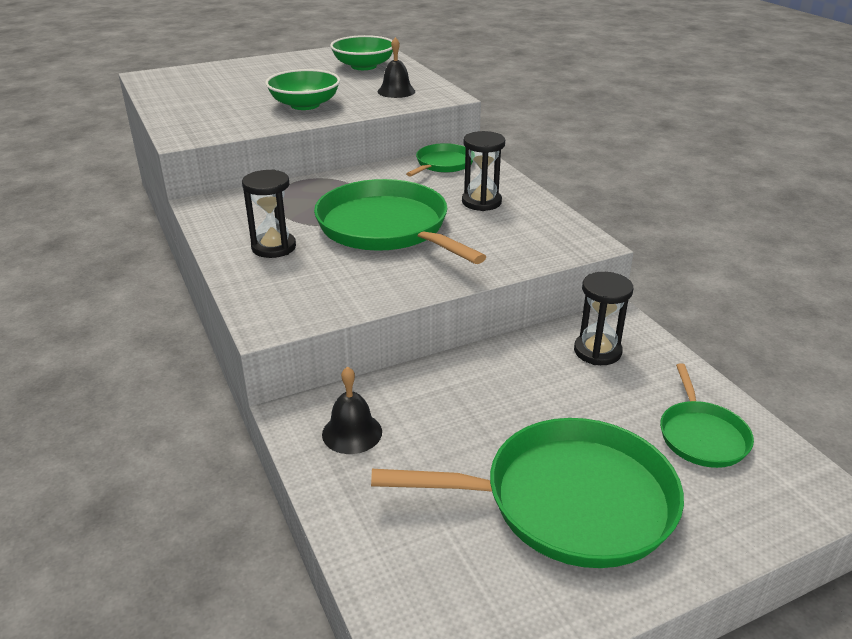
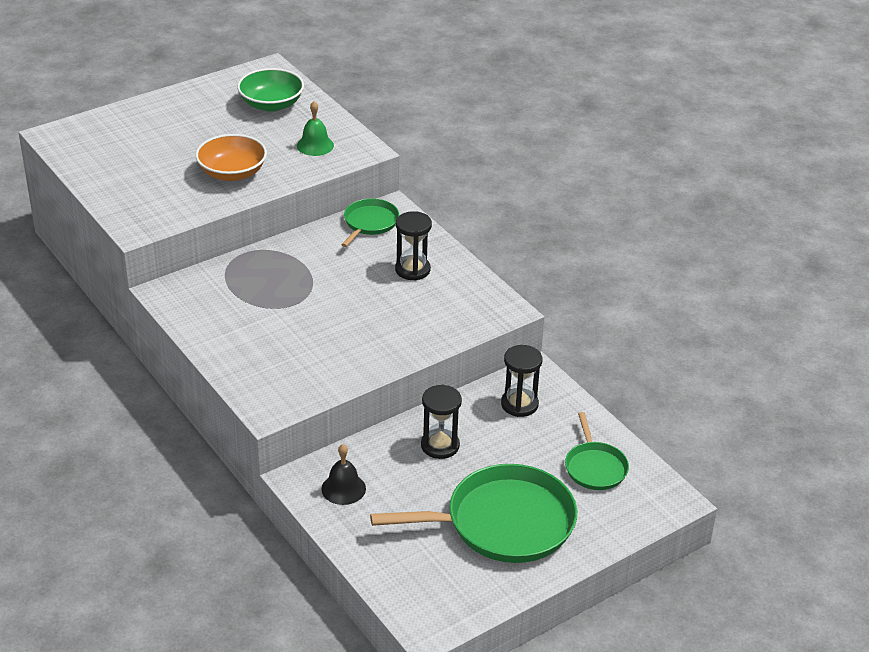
camera: 10 degrees left, 5 degrees up
black hourglass [242,169,296,258] -> black hourglass moved to [421,385,462,459]
green bowl [265,69,340,110] -> orange bowl [195,134,267,181]
green pan [314,179,486,264] -> none
black bell [378,37,415,98] -> green bell [297,101,334,156]

